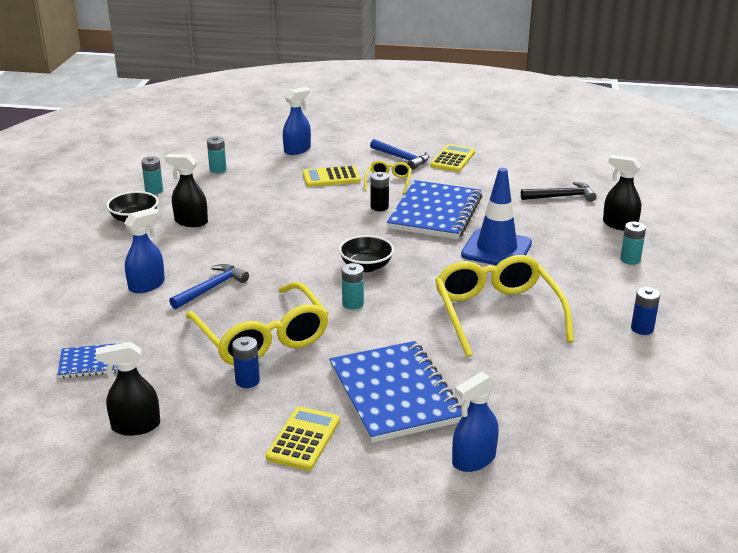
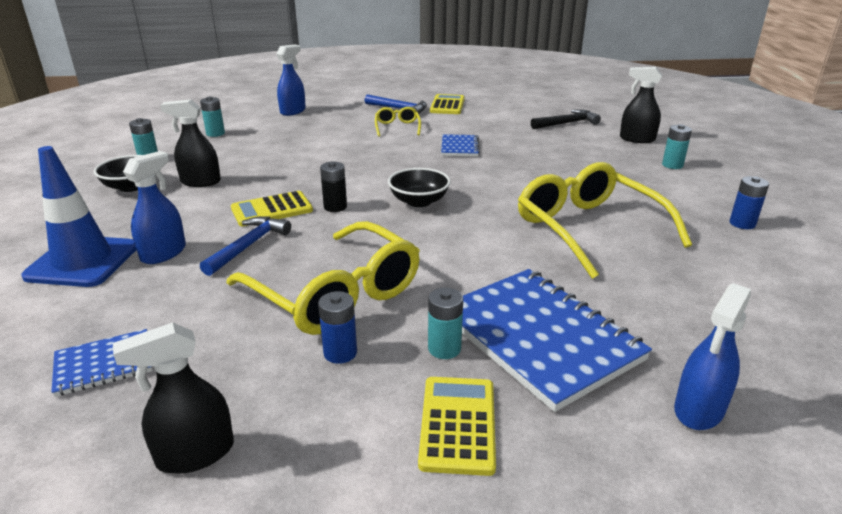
camera: 15 degrees left, 0 degrees up
yellow calculator [303,166,361,187] -> yellow calculator moved to [231,191,313,226]
turquoise battery [342,263,364,310] -> turquoise battery moved to [428,288,463,359]
black battery [371,172,389,211] -> black battery moved to [320,161,347,212]
blue notebook [387,180,482,239] -> blue notebook [441,134,480,156], size x0.49
blue traffic cone [461,168,532,265] -> blue traffic cone moved to [21,146,136,287]

